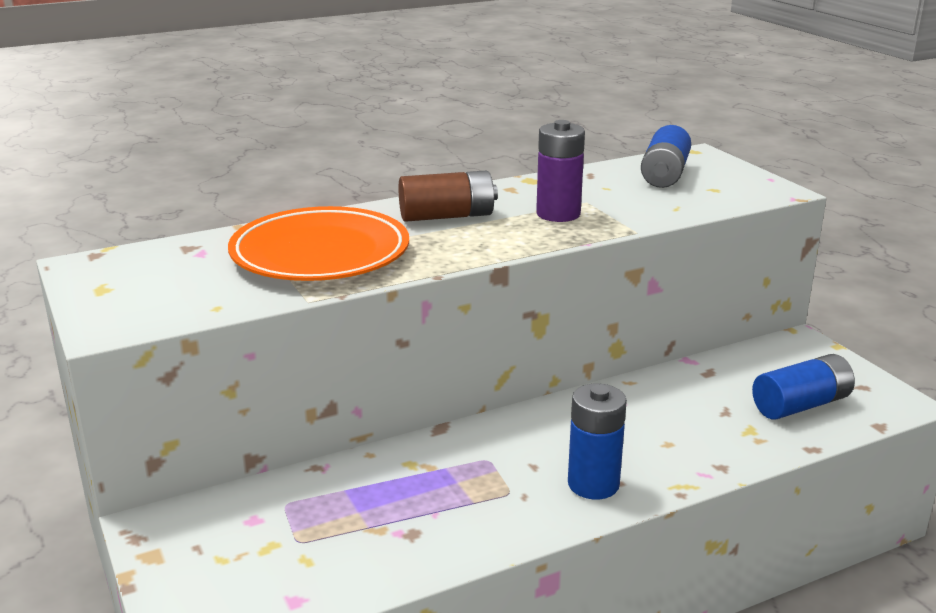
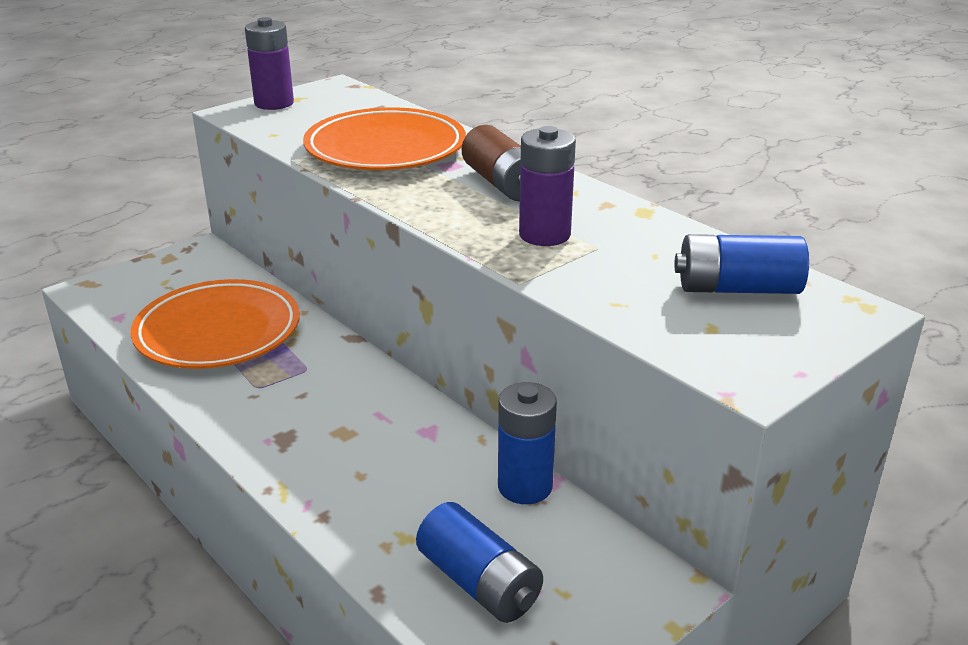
camera: 75 degrees right, 5 degrees up
blue battery [568,384,627,499] -> blue battery moved to [498,382,557,504]
none -> orange plate [131,279,300,369]
none -> purple battery [245,17,294,110]

